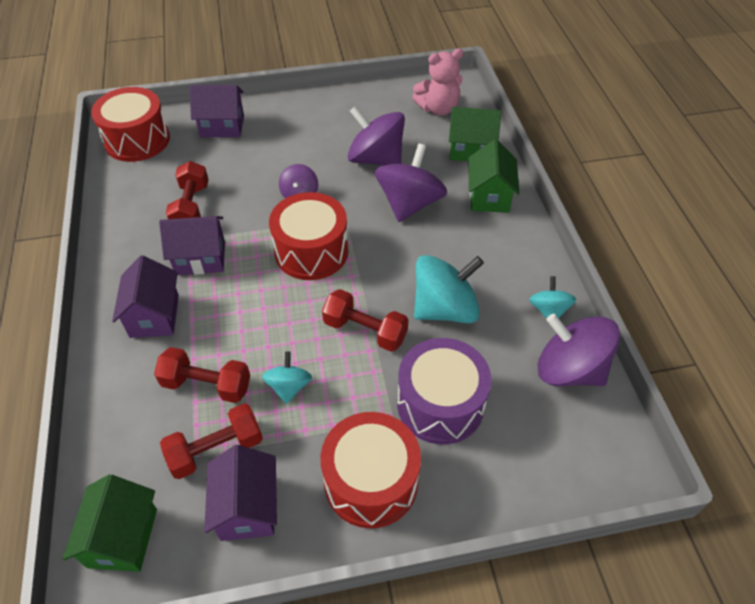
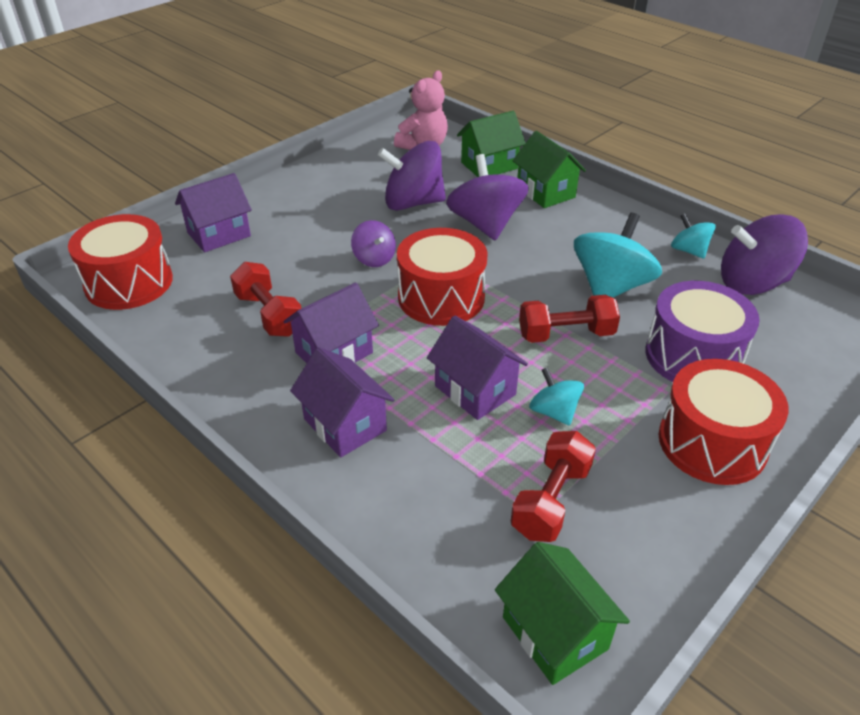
camera: 35 degrees left, 10 degrees down
red dumbbell [154,347,250,403] -> none
purple house [204,445,277,541] -> purple house moved to [427,316,528,420]

